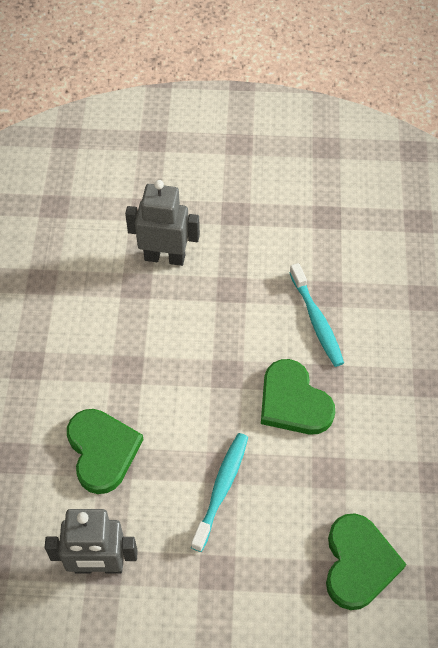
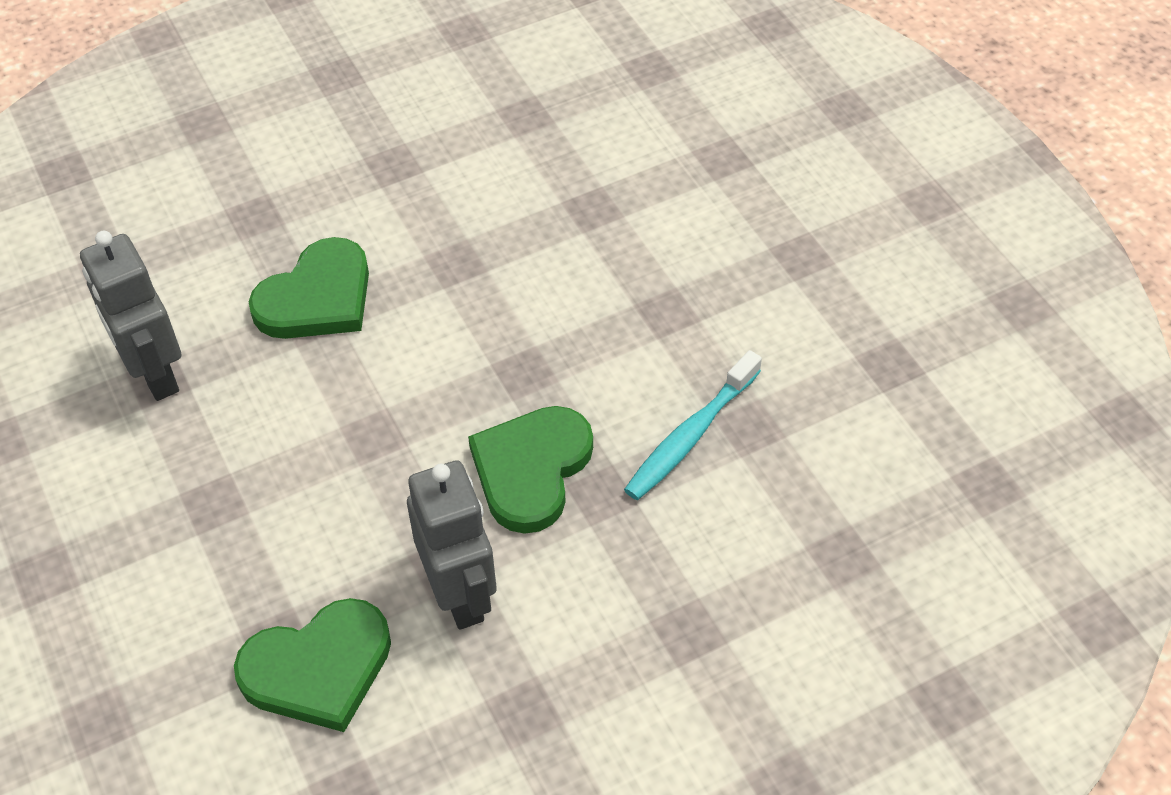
camera: 60 degrees right, 5 degrees down
grey robot [125,180,200,266] -> grey robot moved to [407,460,497,630]
turquoise toothbrush [191,433,248,552] -> none

